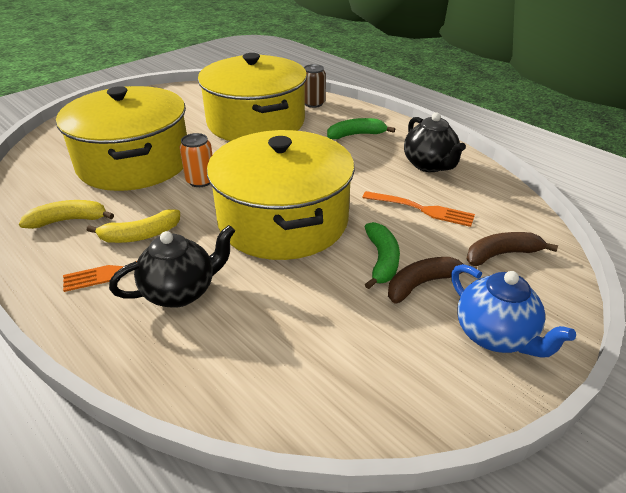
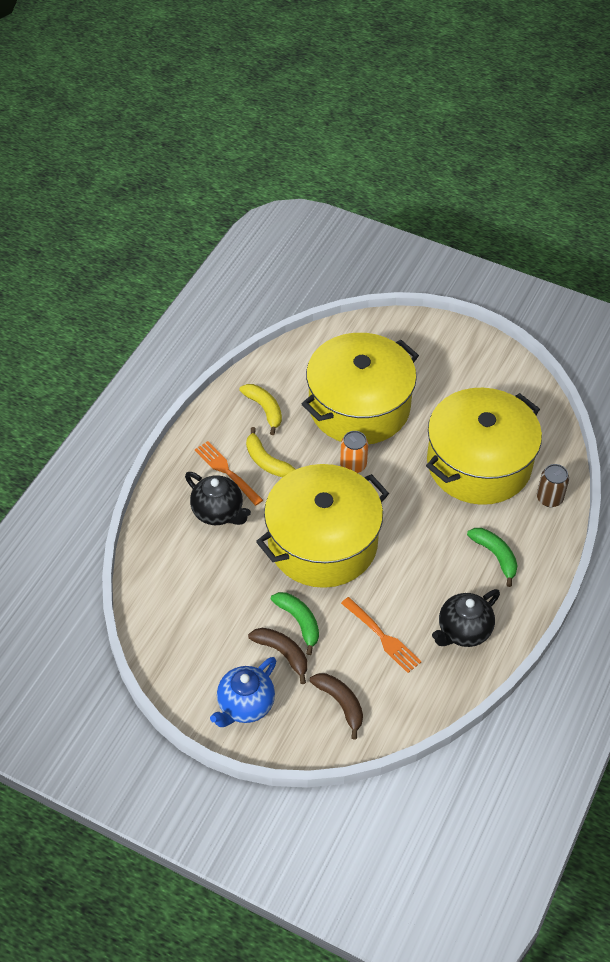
camera: 70 degrees right, 15 degrees up
orange fork [362,191,475,227] -> orange fork turned 45 degrees counterclockwise [341,597,422,673]
green banana [365,222,400,289] -> green banana turned 105 degrees counterclockwise [271,592,319,655]

